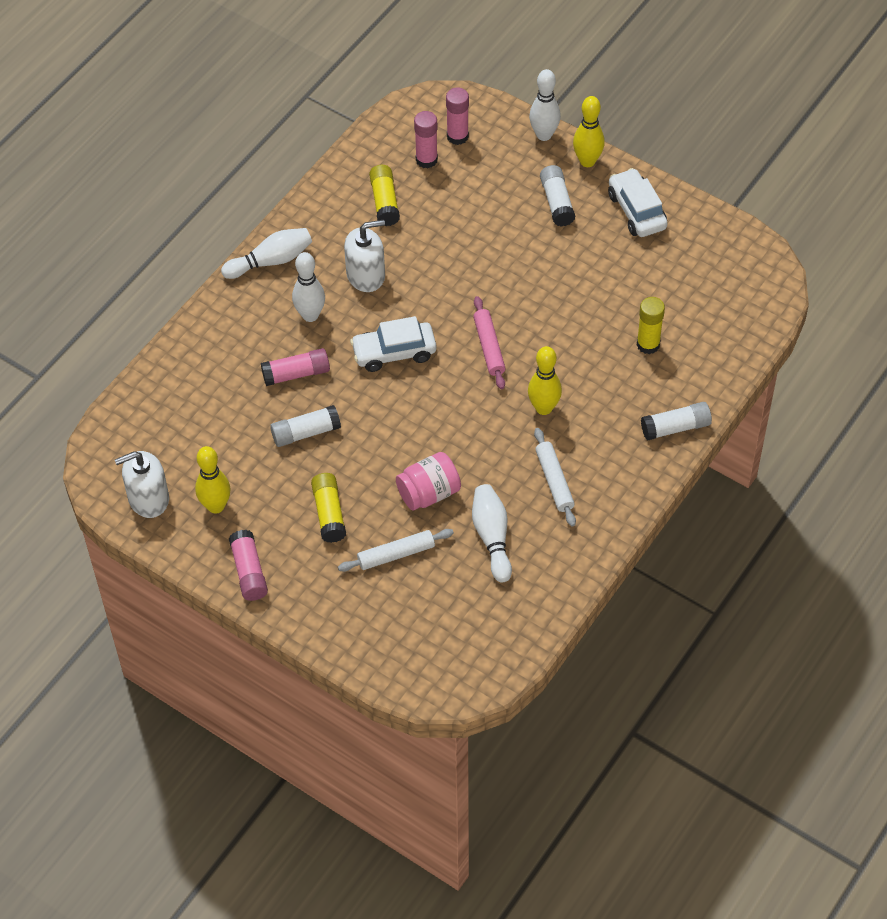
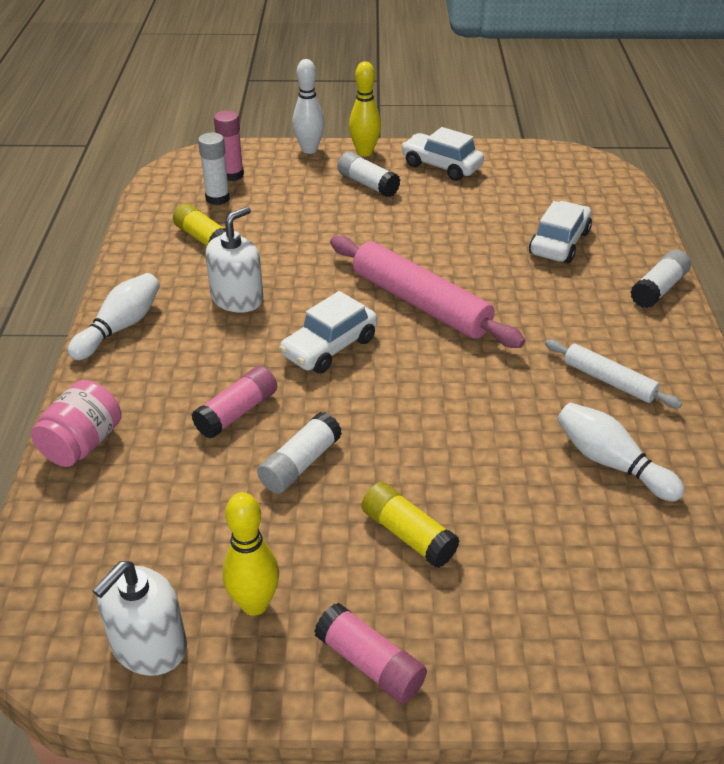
camera: 35 degrees left, 15 degrees down
white bowling pin [292,252,325,322] -> none
white rolling pin [338,529,454,572] -> none
pink jar [396,452,461,510] -> pink jar moved to [31,380,121,467]
pink glue stick [414,111,438,168] -> white glue stick [198,133,230,205]
pink rolling pin [473,296,506,389] -> pink rolling pin [330,236,525,348], size x1.82
yellow bowling pin [528,346,562,415] -> none
yellow glue stick [637,297,665,354] -> white car [529,201,592,263]

